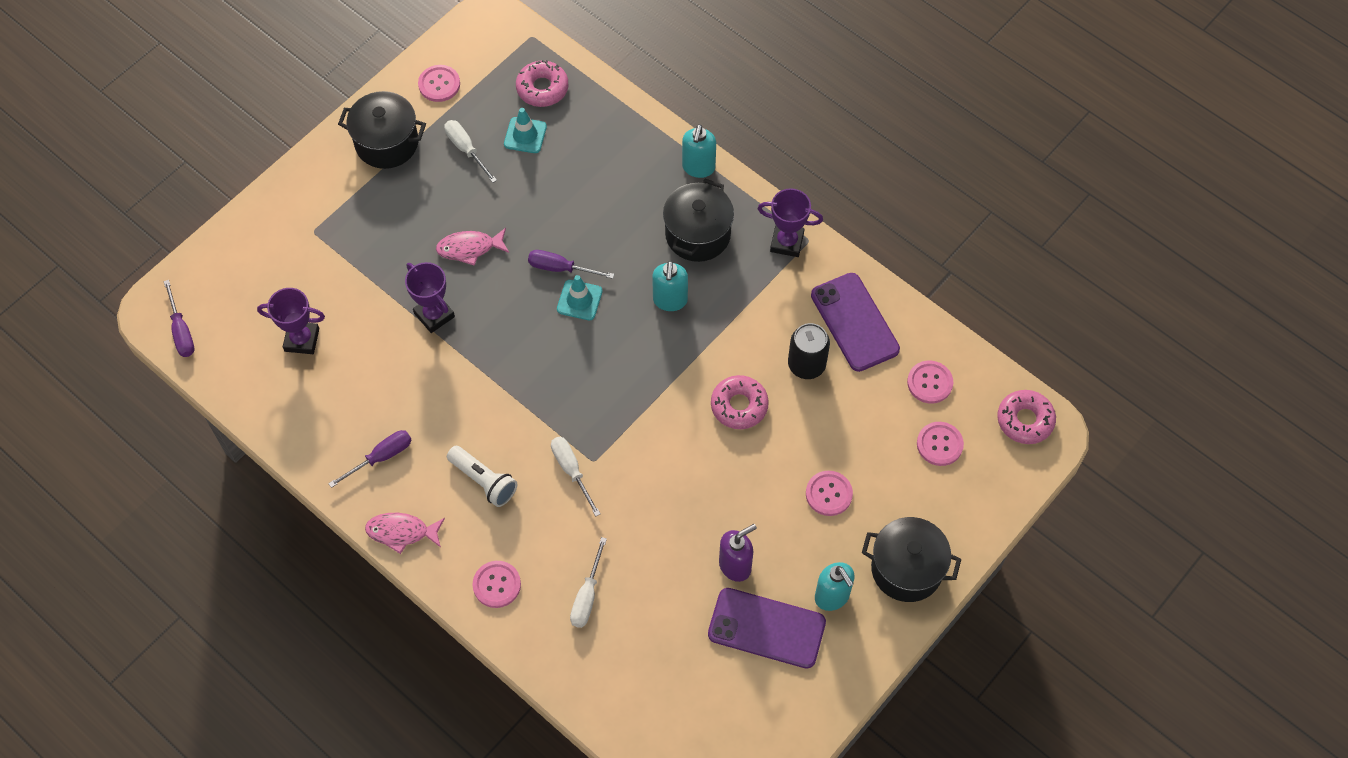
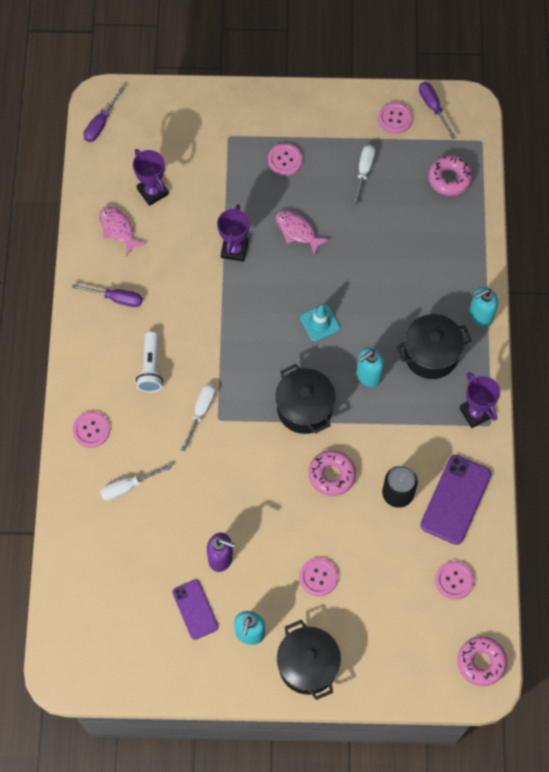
camera: 50 degrees right, 5 degrees up
black pot [338,91,426,169] -> black pot moved to [275,364,336,434]
pink fish [365,513,445,554] -> pink fish moved to [99,206,145,257]
turquoise traffic cone [504,108,547,153] -> none
purple screwdriver [528,250,614,279] -> purple screwdriver moved to [419,82,456,139]
purple phone [708,588,826,669] -> purple phone [172,580,218,640], size x0.64
pink button [917,422,964,466] -> pink button moved to [268,143,303,176]

